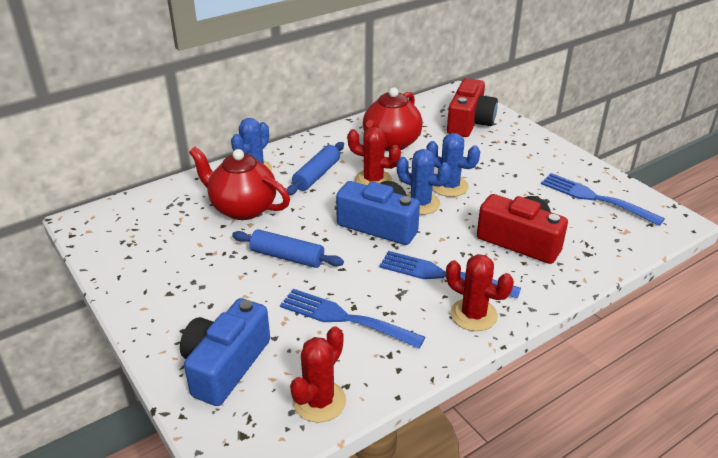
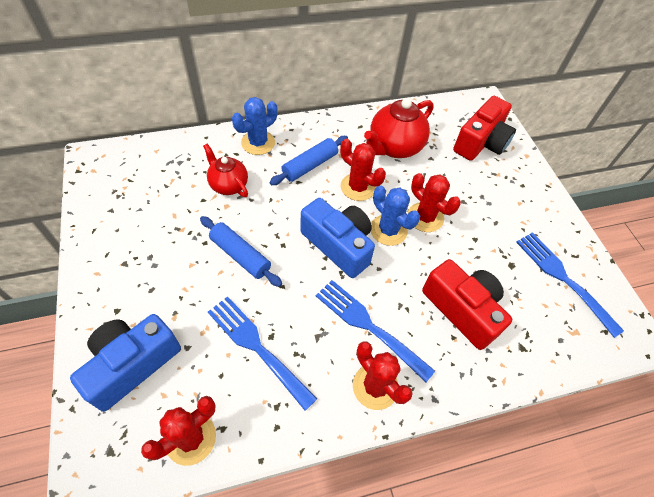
camera: 15 degrees right, 20 degrees up
red teapot [189,147,290,220] -> red teapot [203,144,248,197], size x0.63
blue cactus [426,133,480,197] -> red cactus [407,173,461,232]

